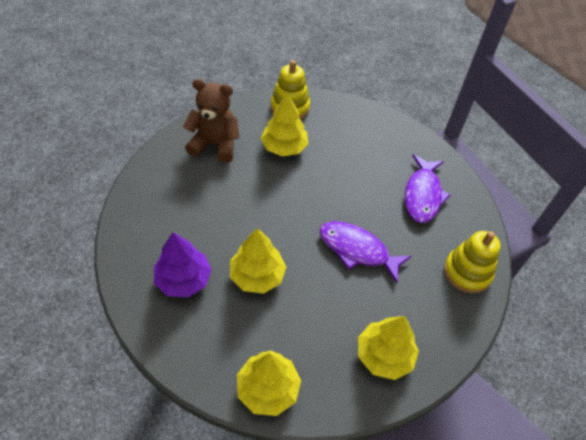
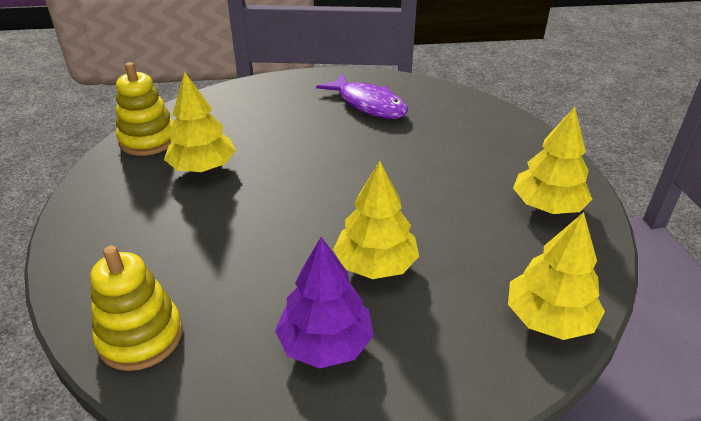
camera: 55 degrees left, 15 degrees down
brown teddy bear [183,79,239,163] -> none
purple fish [319,221,412,283] -> none
yellow stacking toy [444,231,500,293] -> yellow stacking toy moved to [90,246,183,371]

